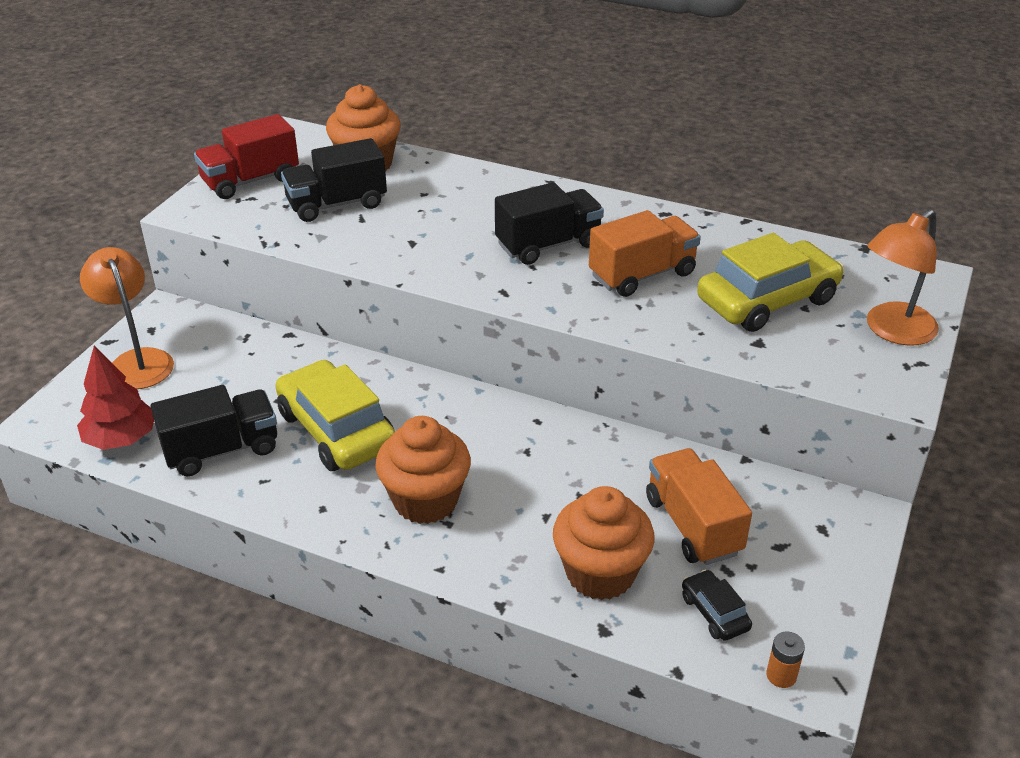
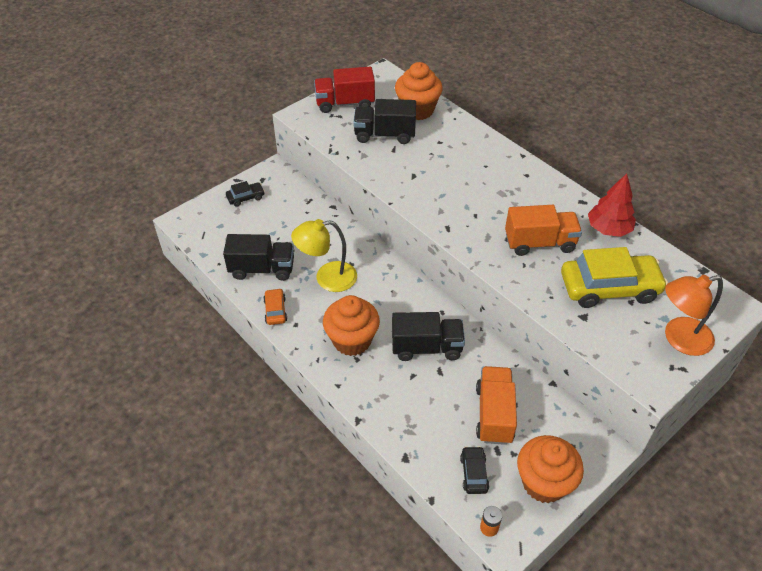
camera: 25 degrees right, 10 degrees up
red tree [77,346,154,450] -> red tree moved to [588,173,636,237]
orange lamp [80,247,174,389] -> black car [226,181,265,207]
yellow car [275,360,395,471] -> yellow lamp [291,219,357,292]
black truck [495,182,604,265] -> black truck moved to [392,312,465,361]
orange cupcake [553,486,655,600] -> orange cupcake moved to [517,435,584,503]
none -> orange car [263,288,287,325]

